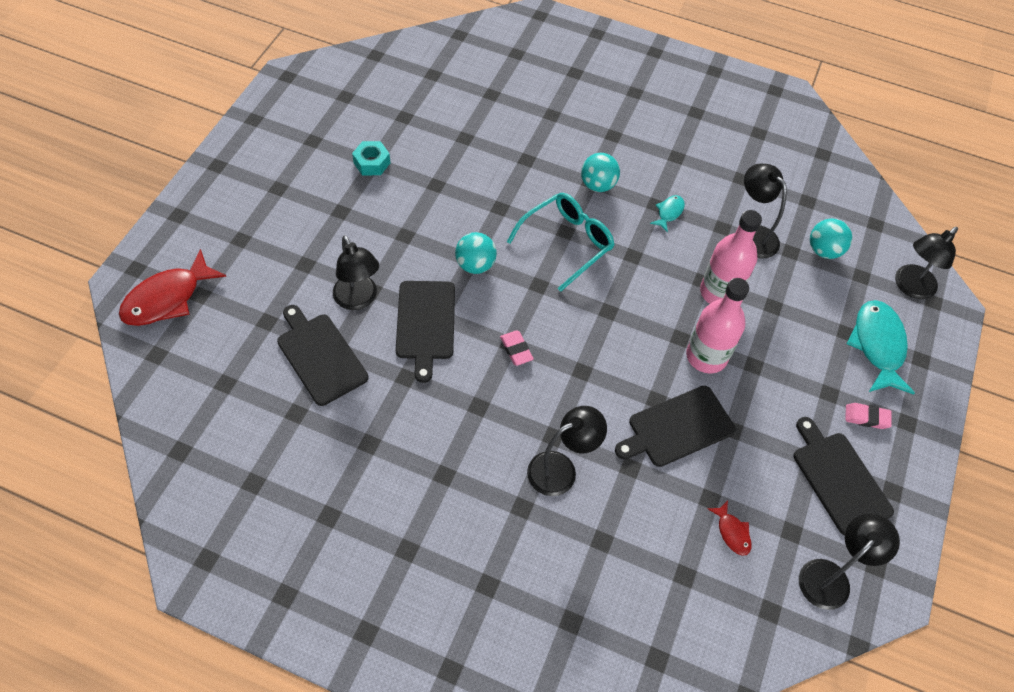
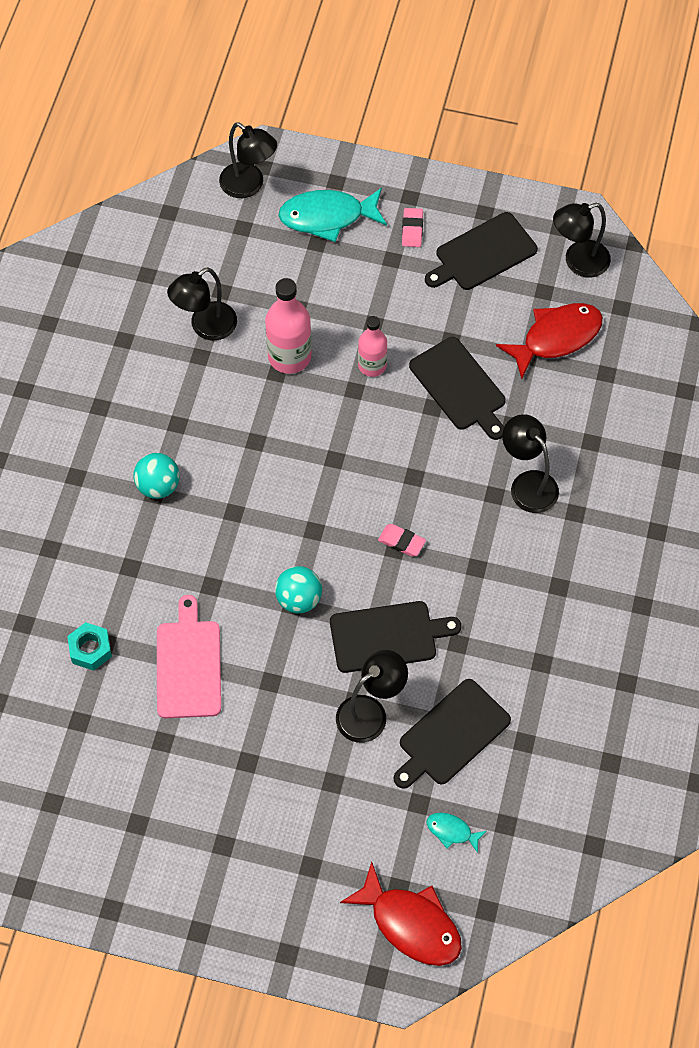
camera: 95 degrees left, 5 degrees up
turquoise nut [352,141,390,175] -> turquoise nut moved to [67,622,112,671]
pink eraser [500,330,534,366] -> pink eraser turned 60 degrees clockwise [378,524,426,556]
turquoise glasses [507,193,614,292] -> none
turquoise fish [650,195,685,232] -> turquoise fish moved to [427,813,487,853]
pink bottle [686,278,749,373] -> pink bottle [358,316,387,377], size x0.65
red fish [707,500,751,556] -> red fish [496,303,603,379], size x2.08
black lamp [799,514,900,610] -> black lamp turned 60 degrees counterclockwise [553,203,611,278]
turquoise ball [810,218,852,259] -> none
none -> pink cutting board [157,595,221,718]

